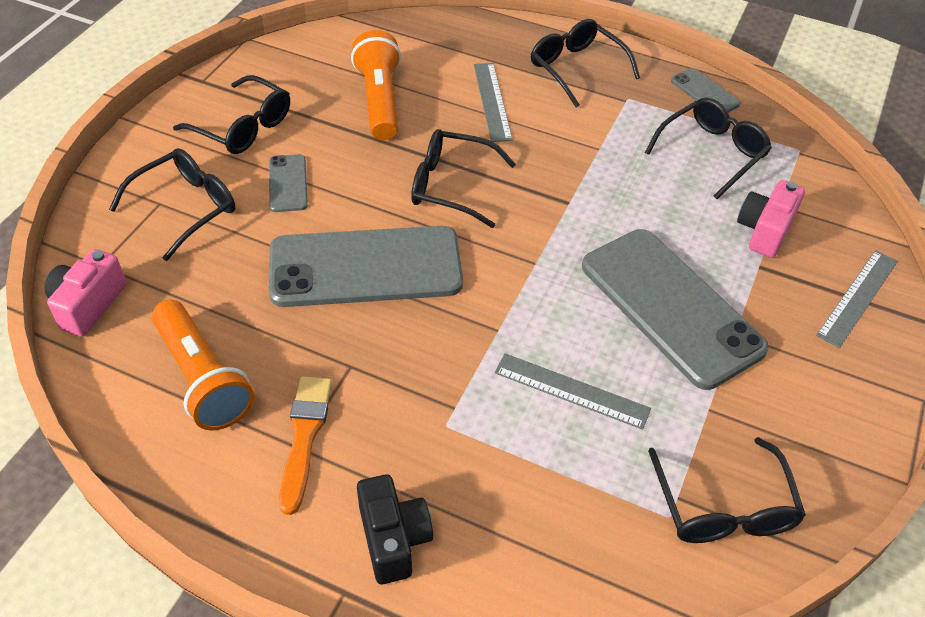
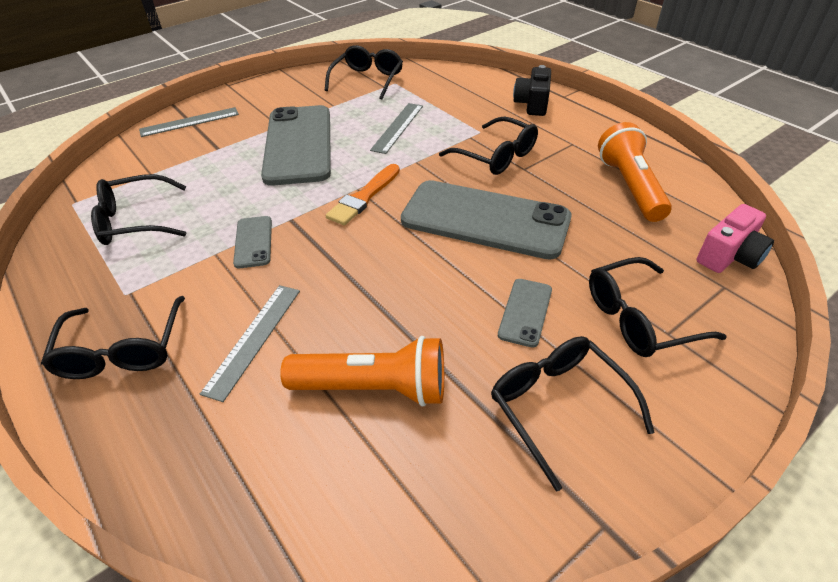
camera: 150 degrees left, 5 degrees down
orange brush [279,376,332,515] -> orange brush moved to [326,164,400,225]
orange flashlight [351,30,401,140] -> orange flashlight turned 105 degrees counterclockwise [280,336,444,406]
black glasses [411,129,516,228] -> black glasses moved to [439,117,538,175]
grey ruler [495,353,651,430] -> grey ruler turned 60 degrees clockwise [370,103,423,154]
grey phone [671,68,740,113] -> grey phone moved to [233,216,272,268]
pink camera [737,180,805,258] -> none

